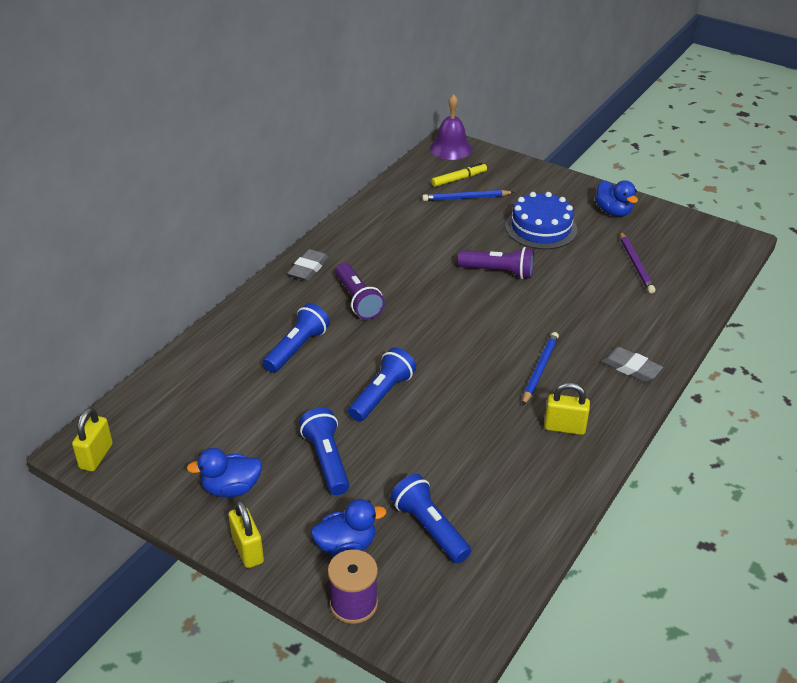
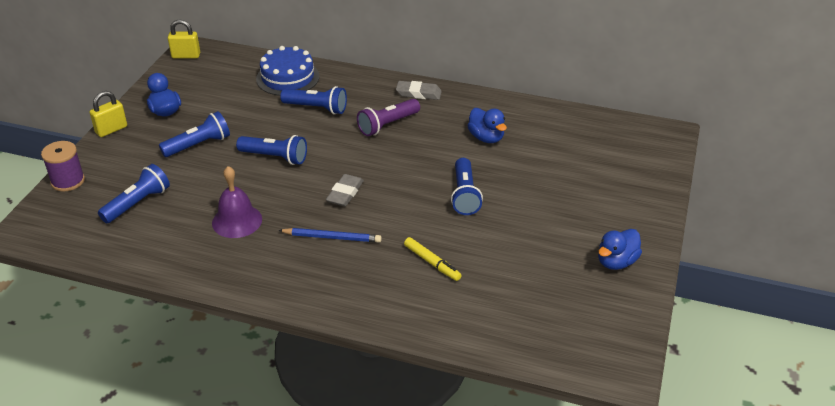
camera: 75 degrees right, 0 degrees up
blue duck [311,499,387,557] -> blue duck moved to [467,108,507,143]
blue pencil [422,190,515,201] -> none
purple bell [430,94,472,160] -> purple bell moved to [212,166,262,238]
yellow marker [431,163,487,187] -> yellow marker moved to [404,237,462,281]
purple flashlight [458,247,534,279] -> blue flashlight [451,158,483,215]
blue cake [505,192,577,249] -> blue cake moved to [256,46,320,96]
yellow padlock [544,383,590,435] -> none
grey eraser [601,347,663,382] -> grey eraser moved to [326,174,364,206]
purple pencil [620,231,656,293] -> none

